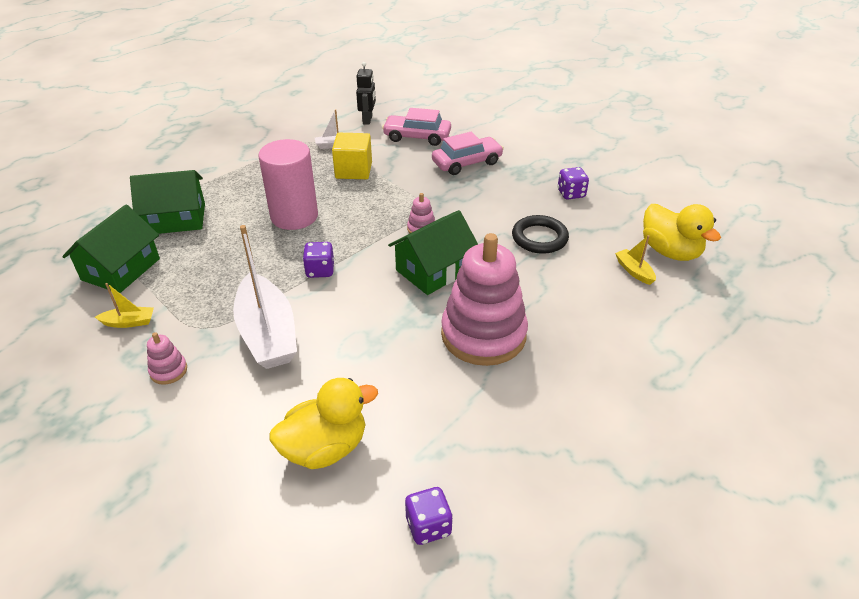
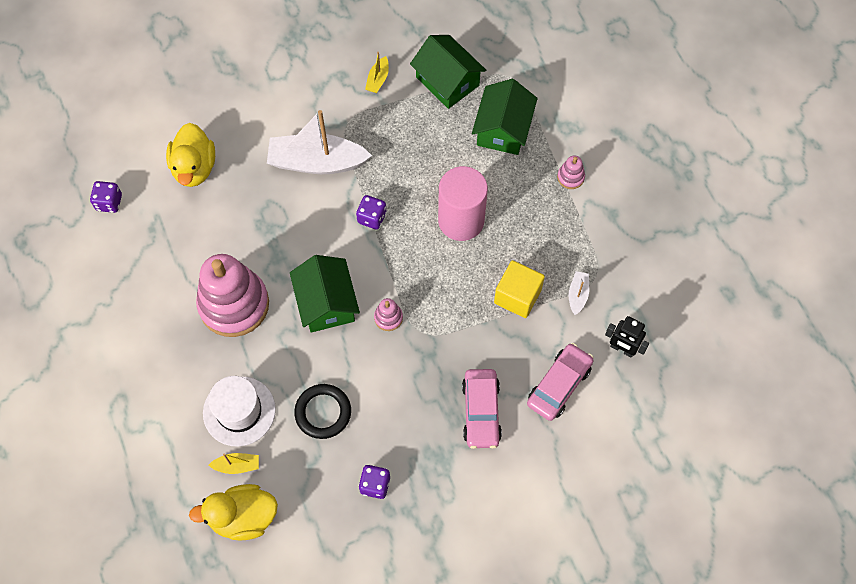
camera: 115 degrees right, 25 degrees up
pink stacking toy [147,332,187,385] -> pink stacking toy moved to [557,156,585,189]
none -> white hat [203,376,276,447]

